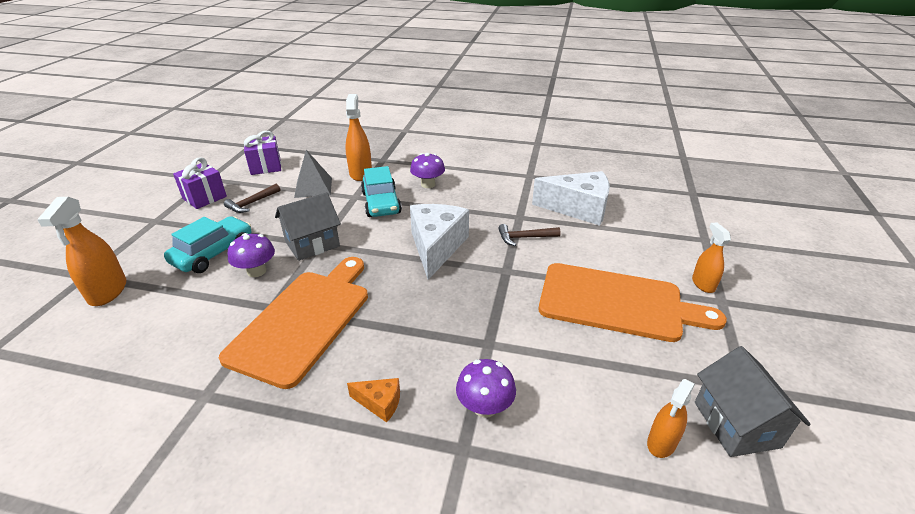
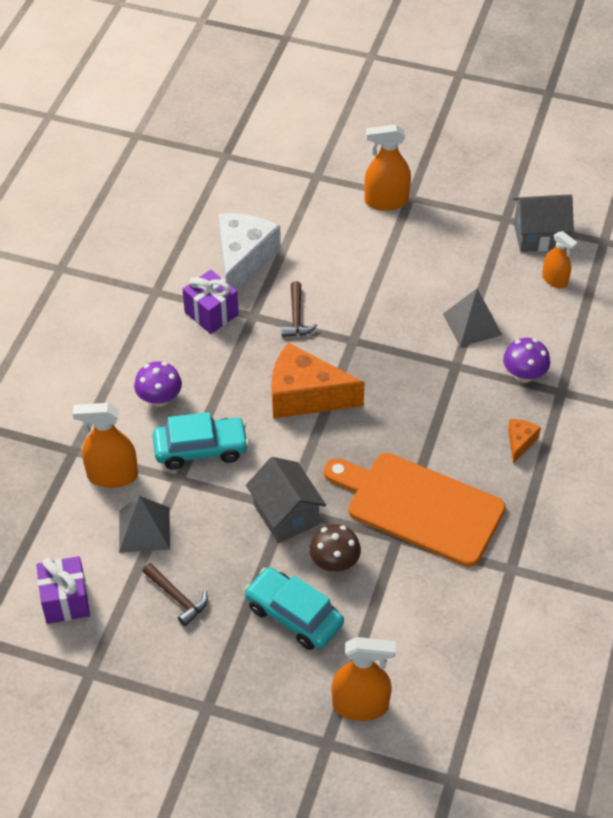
camera: 85 degrees left, 15 degrees up
purple gift [173,157,227,209] -> purple gift moved to [183,270,239,334]
purple mushroom [228,233,275,277] -> brown mushroom [309,524,361,572]
white cheese [410,204,469,280] -> orange cheese [271,343,365,419]
orange cutting board [539,263,727,342] -> none
orange spray bottle [692,222,731,293] -> orange spray bottle [364,124,411,211], size x1.58
none -> grey pyramid [443,288,502,347]

